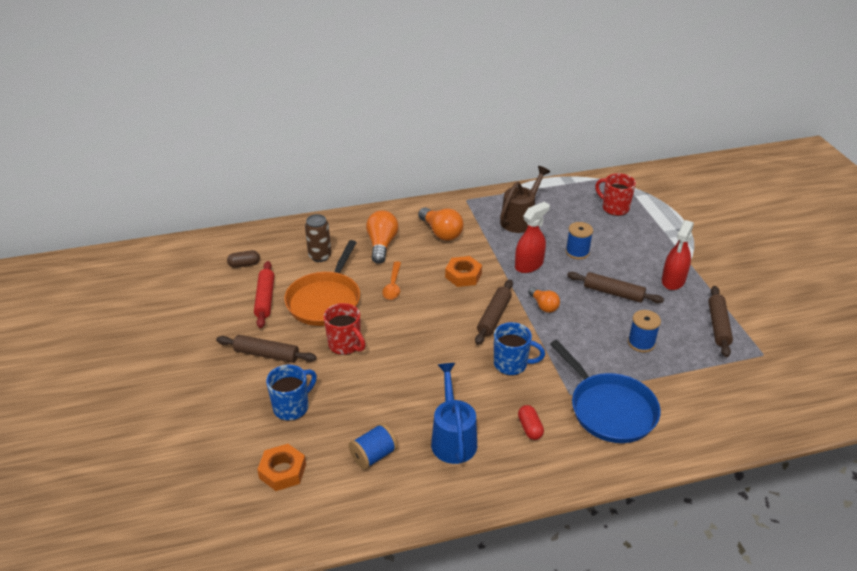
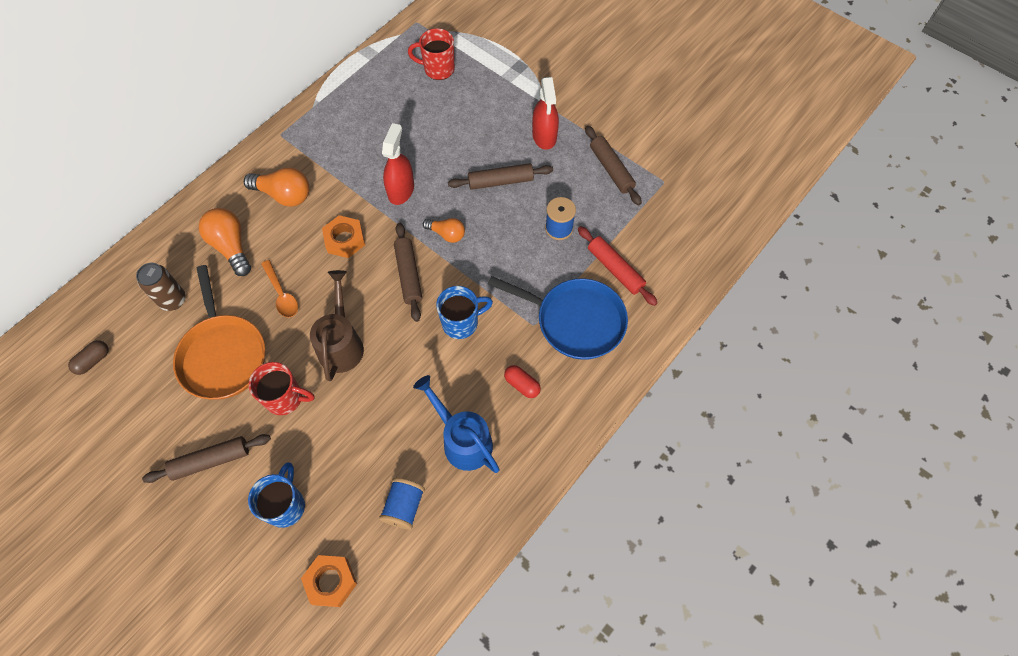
camera: 35 degrees left, 25 degrees up
red rolling pin [254,261,274,328] -> red rolling pin moved to [578,226,657,306]
brown watering can [500,166,550,233] -> brown watering can moved to [310,270,364,381]
blue spool [566,222,593,259] -> none

